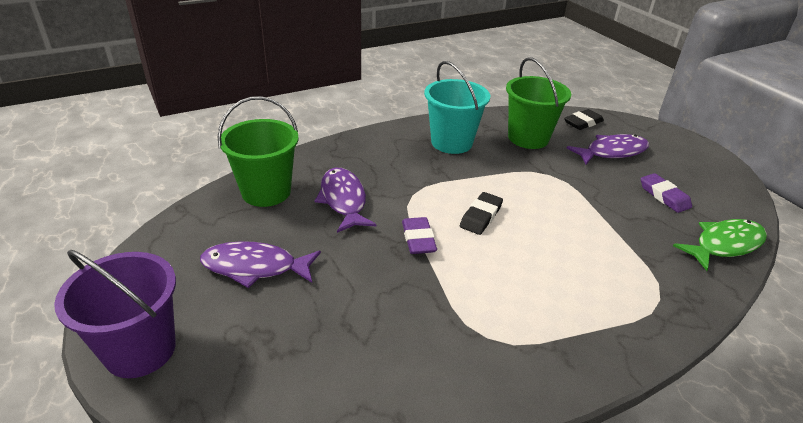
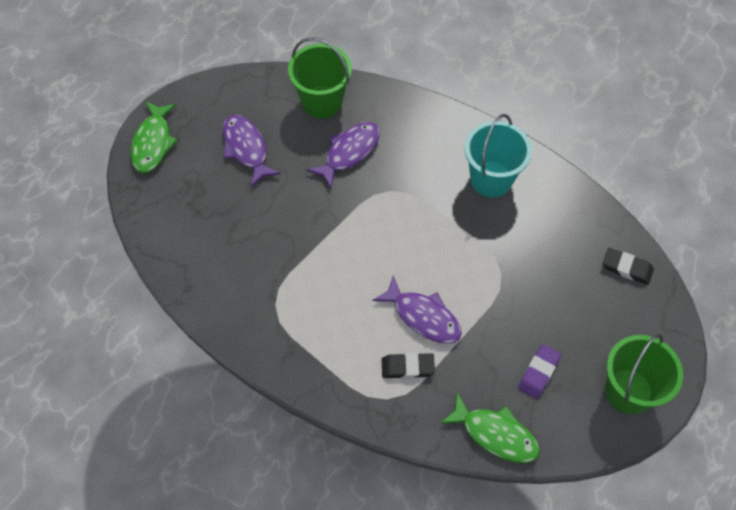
camera: 60 degrees right, 25 degrees up
purple bucket [54,250,176,378] -> green fish [131,101,178,173]
purple eraser [402,217,437,254] -> none
black eraser [460,192,503,235] -> black eraser moved to [382,353,435,379]
green bucket [506,57,571,149] -> green bucket moved to [605,334,683,414]
purple fish [567,134,649,165] -> purple fish moved to [373,275,462,344]

